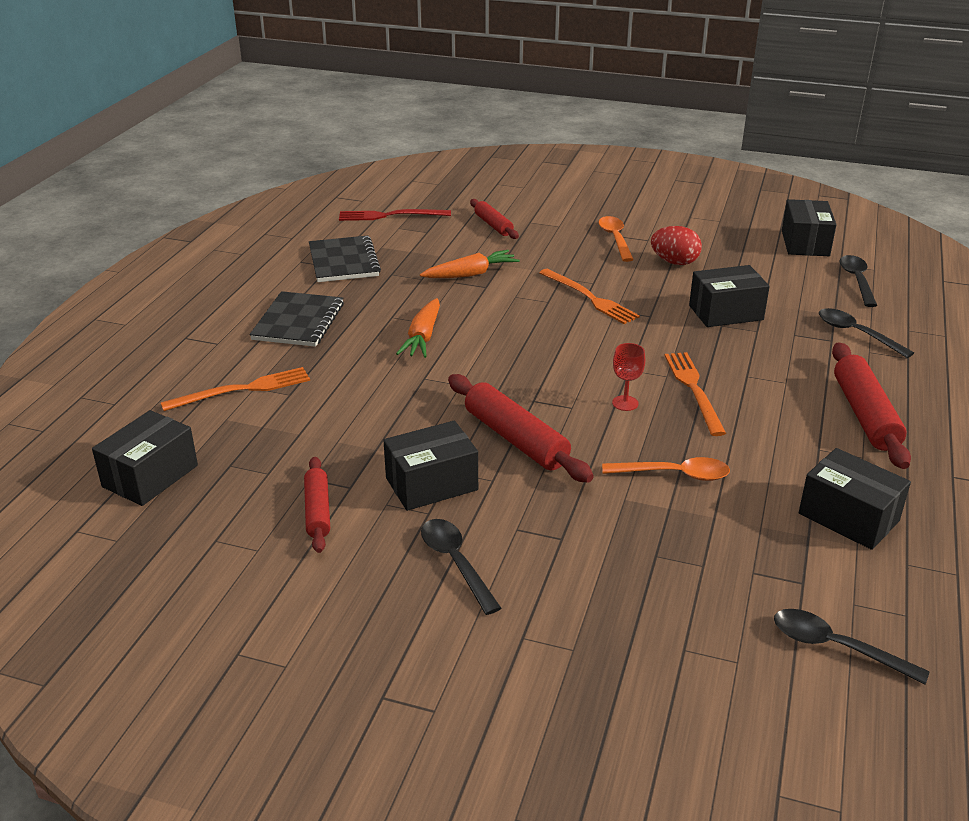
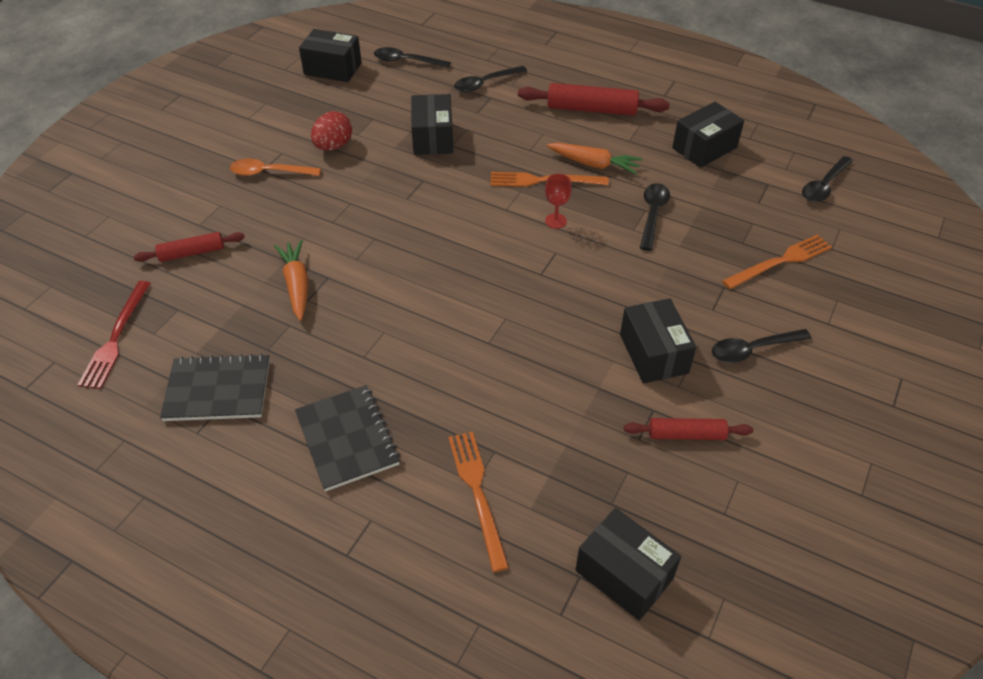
camera: 80 degrees left, 15 degrees up
black notebook [250,291,344,347] -> black notebook turned 45 degrees clockwise [295,385,400,492]
orange carrot [396,298,440,358] -> orange carrot moved to [547,143,643,174]
red rolling pin [448,374,594,483] -> none
orange fork [539,269,640,324] -> orange fork moved to [722,234,832,289]
orange spoon [602,457,730,481] -> black spoon [640,183,670,251]

